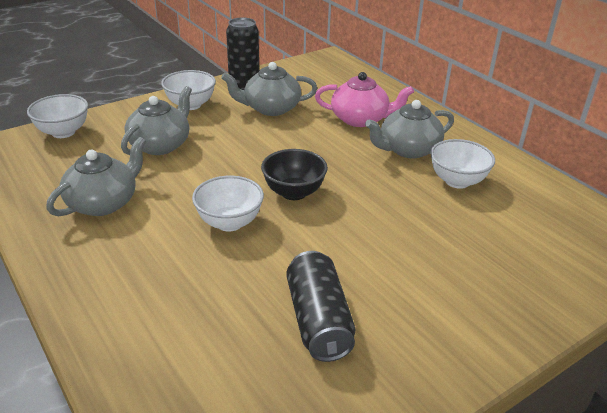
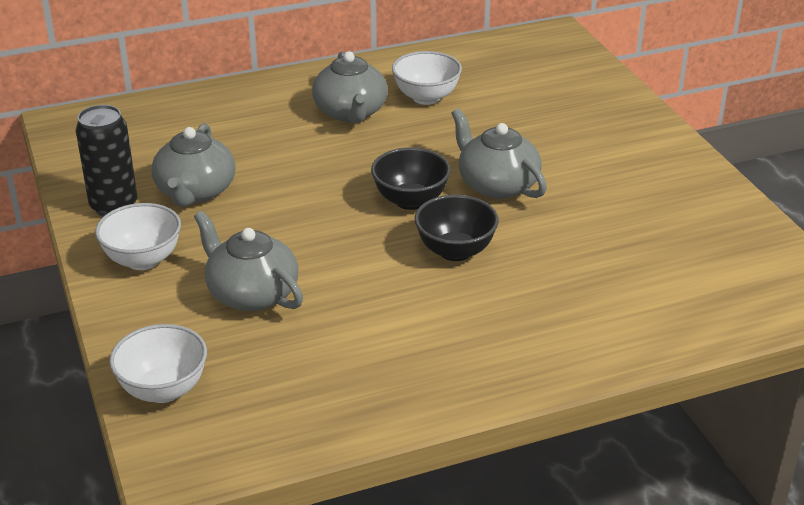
camera: 75 degrees left, 0 degrees up
grey teapot [46,137,146,216] -> grey teapot moved to [451,108,547,199]
white bowl [192,176,264,232] -> black bowl [415,195,499,261]
black can [286,251,355,362] -> none
pink teapot [315,72,414,127] -> none

